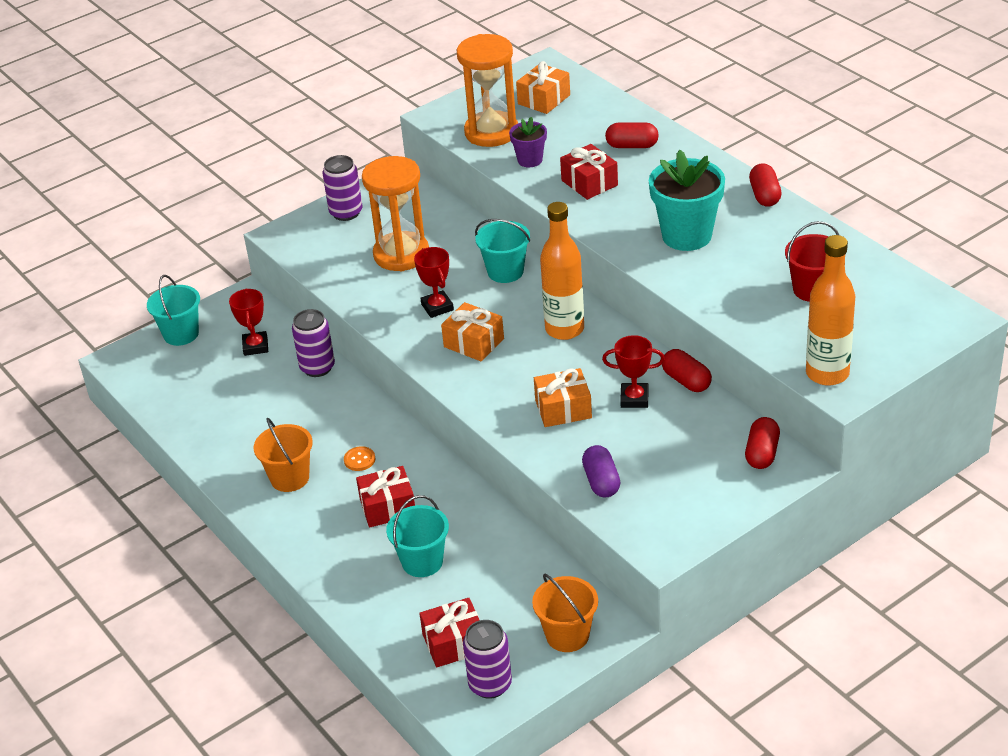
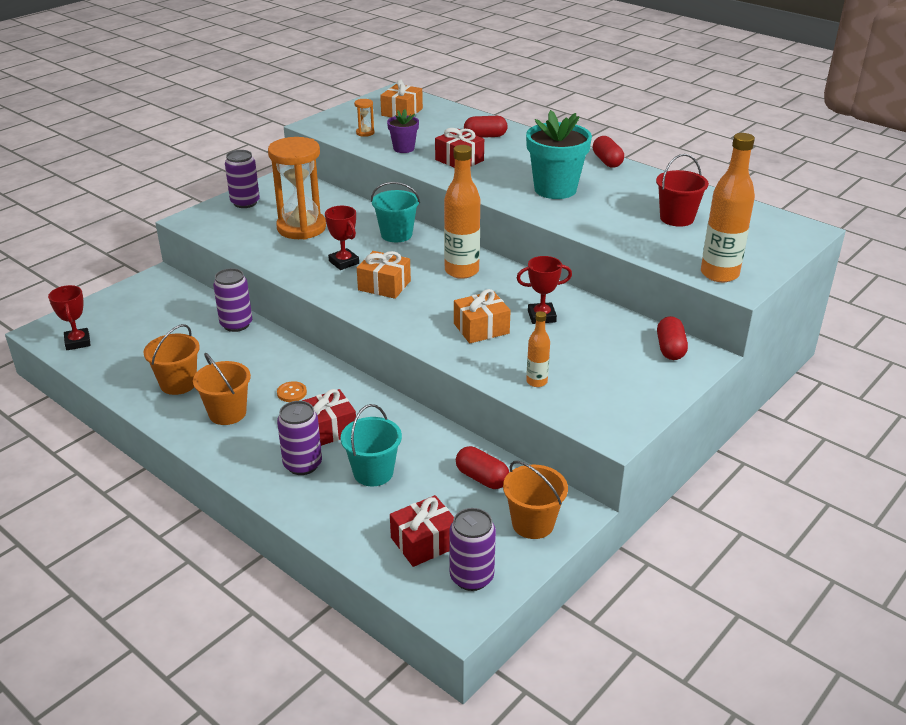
camera: 15 degrees left, 5 degrees down
turquoise bucket [147,275,200,346] -> none
red trophy [229,288,268,356] -> red trophy moved to [48,285,91,350]
orange hourglass [457,34,518,147] -> orange hourglass [354,99,374,137], size x0.40
purple capsule [582,445,620,498] -> orange bottle [526,311,550,387]
red capsule [662,349,712,392] -> red capsule moved to [456,446,509,489]
none -> orange bucket [143,324,200,395]
none -> purple can [277,401,322,475]

